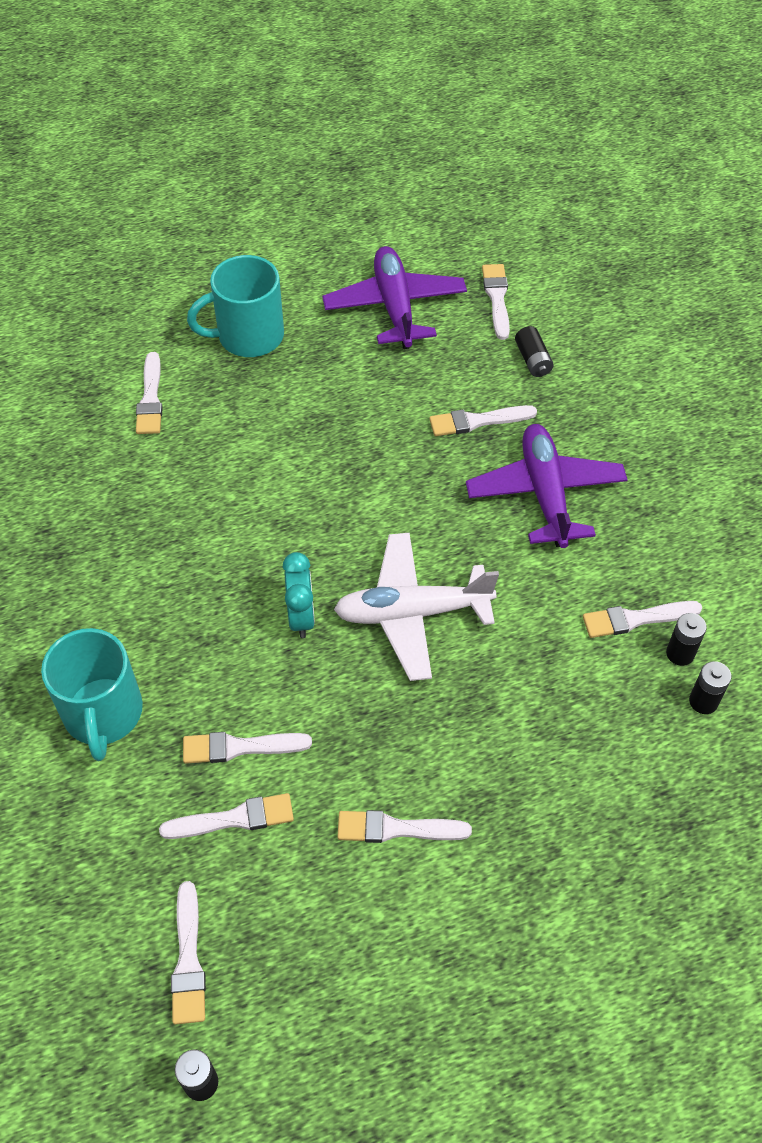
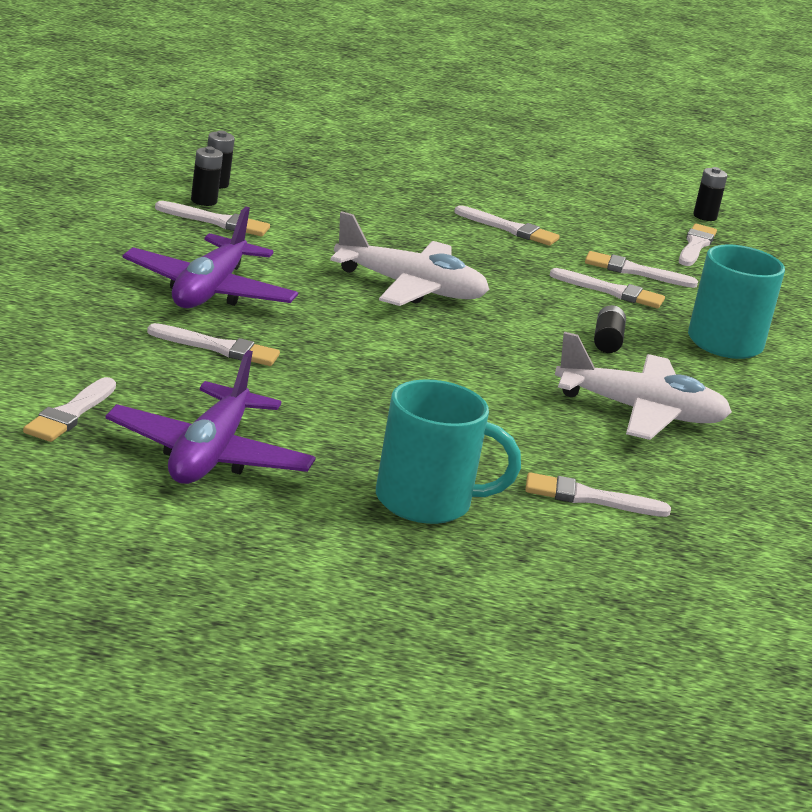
camera: 160 degrees left, 30 degrees down
white brush [136,352,163,434] -> white brush turned 105 degrees counterclockwise [525,472,671,517]
turquoise clock [283,552,315,638] -> none
black battery [515,326,554,377] -> black battery moved to [594,305,626,353]
none -> white plane [555,332,732,440]

